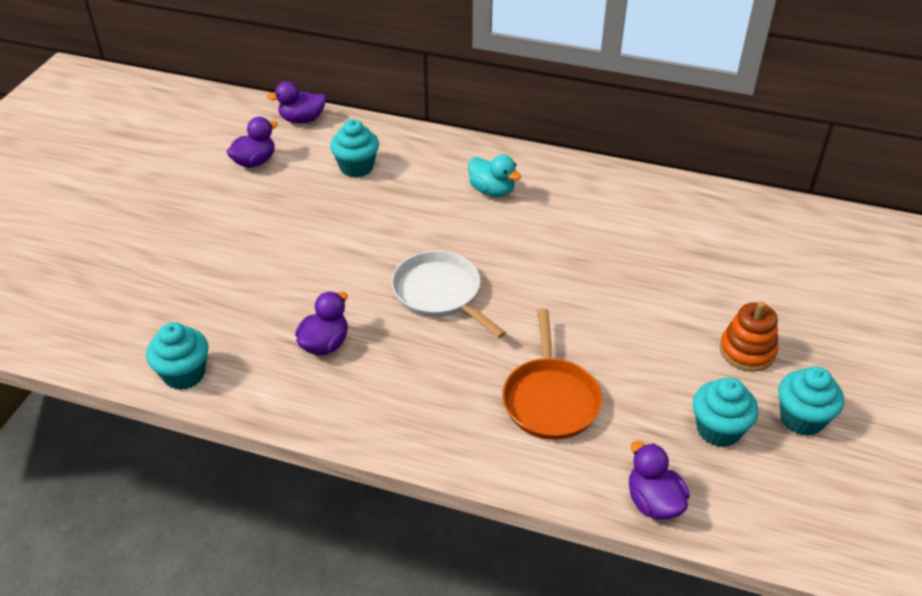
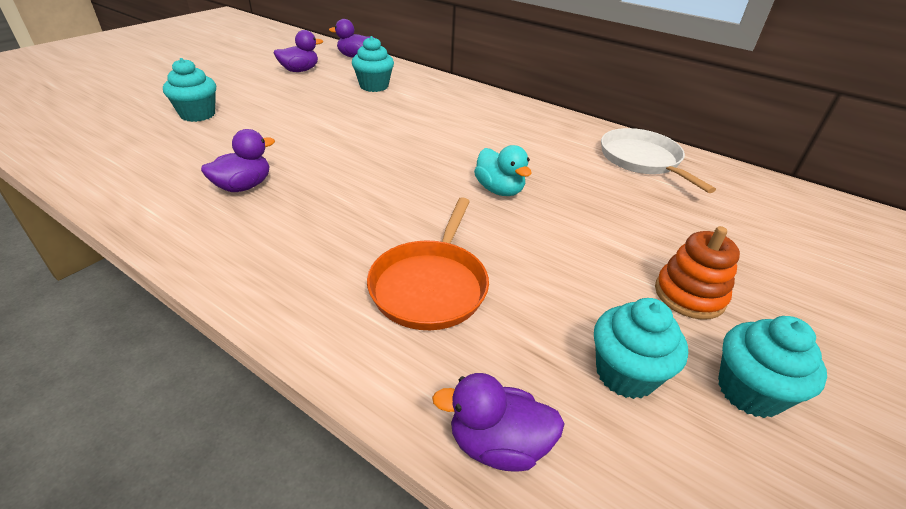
camera: 15 degrees right, 5 degrees down
turquoise cupcake [146,322,209,390] -> turquoise cupcake moved to [163,58,216,122]
white pan [392,251,506,338] -> white pan moved to [601,128,716,193]
turquoise duck [468,155,521,197] -> turquoise duck moved to [474,145,532,196]
purple duck [629,441,690,520] -> purple duck turned 75 degrees counterclockwise [432,373,565,471]

